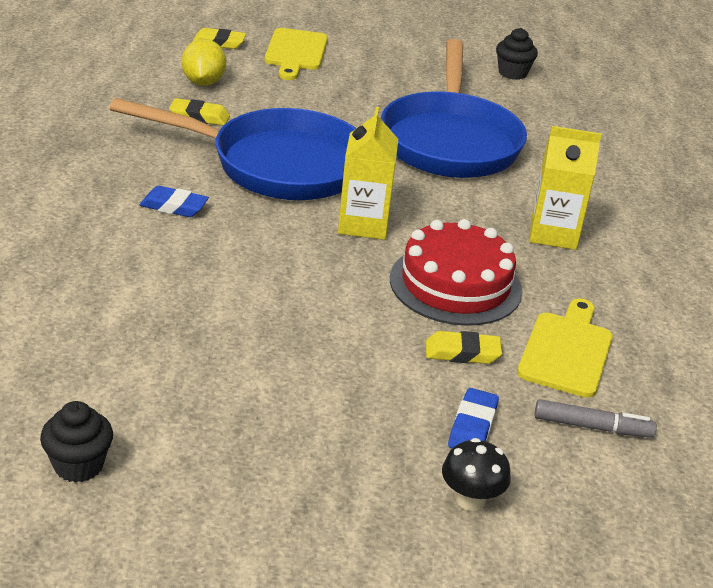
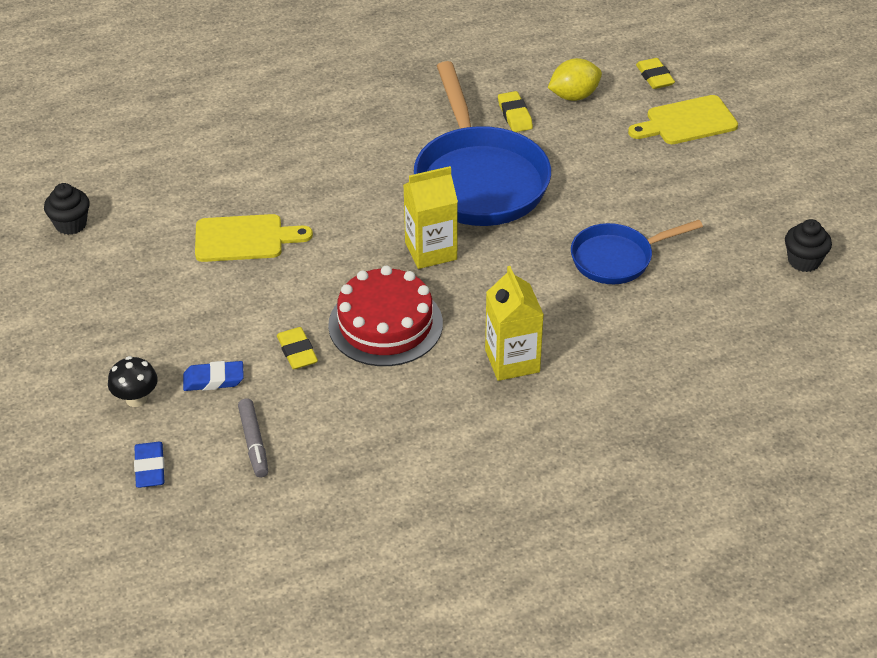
camera: 70 degrees right, 10 degrees up
blue eraser [140,186,209,217] -> blue eraser moved to [134,442,165,488]
blue pan [381,39,527,178] -> blue pan [571,220,703,284], size x0.56
yellow cutting board [517,298,613,398] -> yellow cutting board moved to [195,214,313,262]

